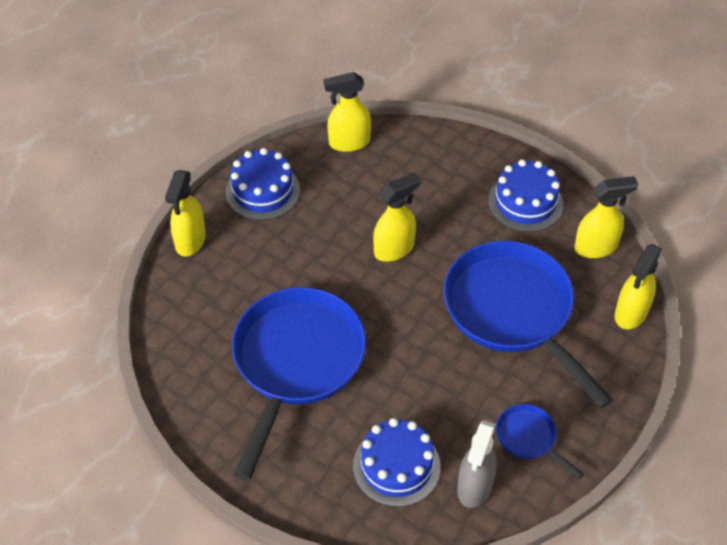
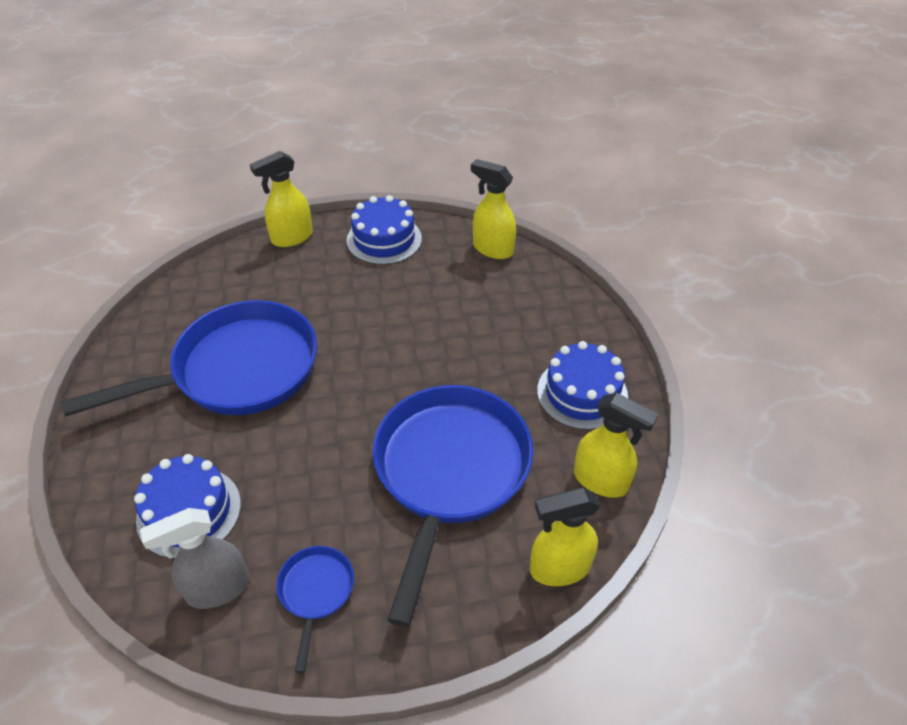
camera: 45 degrees right, 5 degrees down
yellow spray bottle [373,172,421,262] -> none

